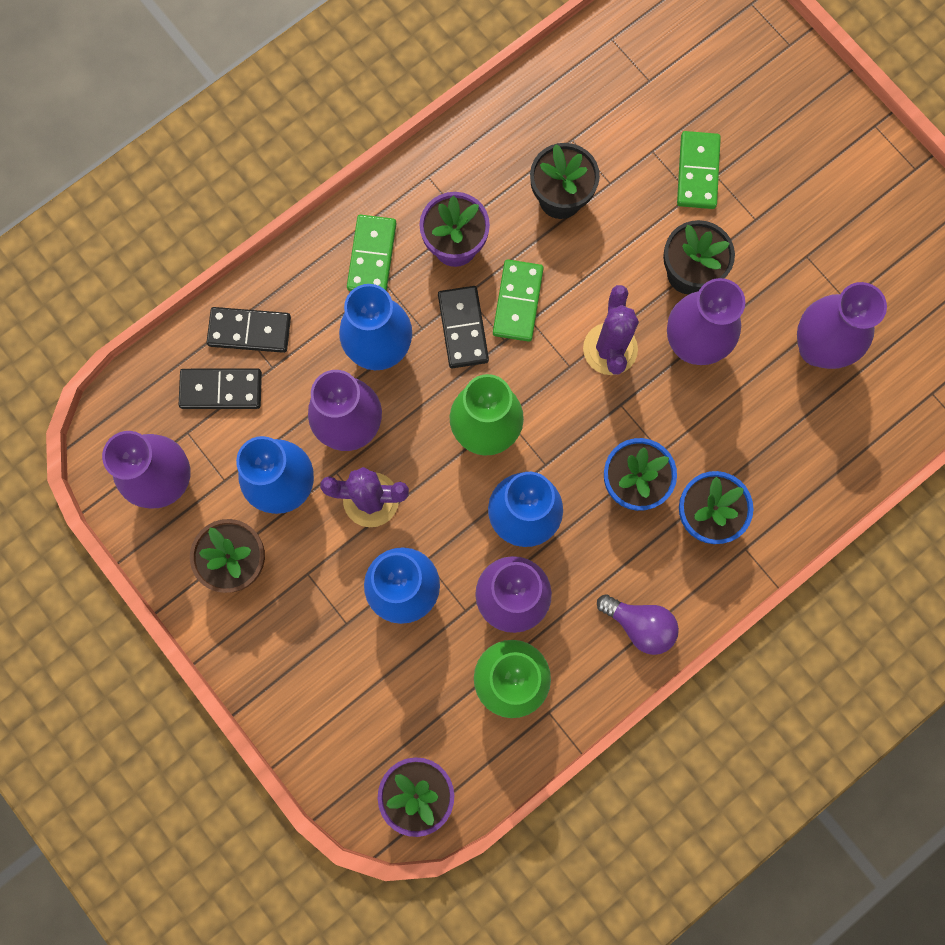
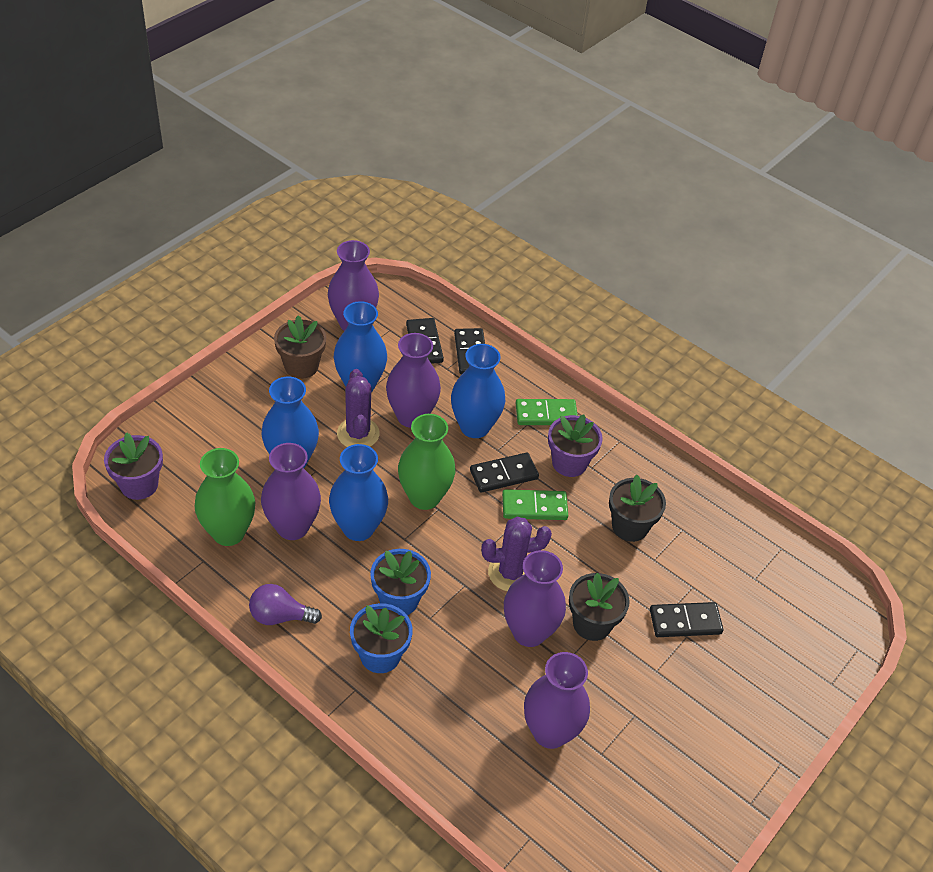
camera: 75 degrees right, 30 degrees down
purple light bulb [597,594,679,655] -> purple light bulb turned 75 degrees clockwise [249,584,322,625]
green domino [677,131,721,209] -> black domino [650,602,723,637]

